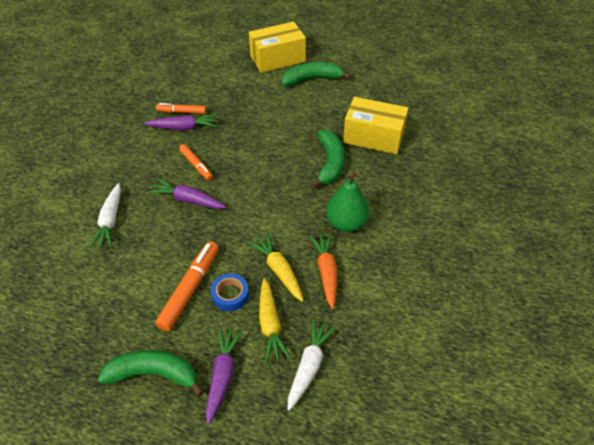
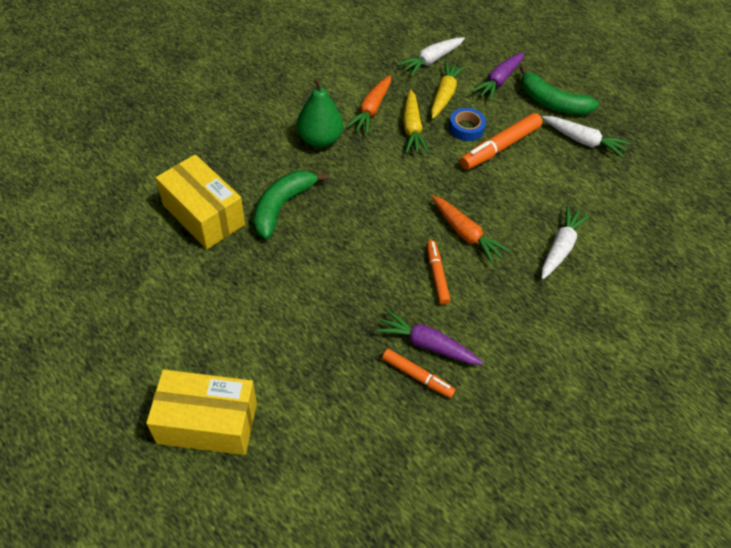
camera: 155 degrees left, 5 degrees up
purple carrot [148,178,226,209] -> orange carrot [432,195,510,264]
green banana [282,62,351,86] -> none
none -> white carrot [542,116,630,158]

